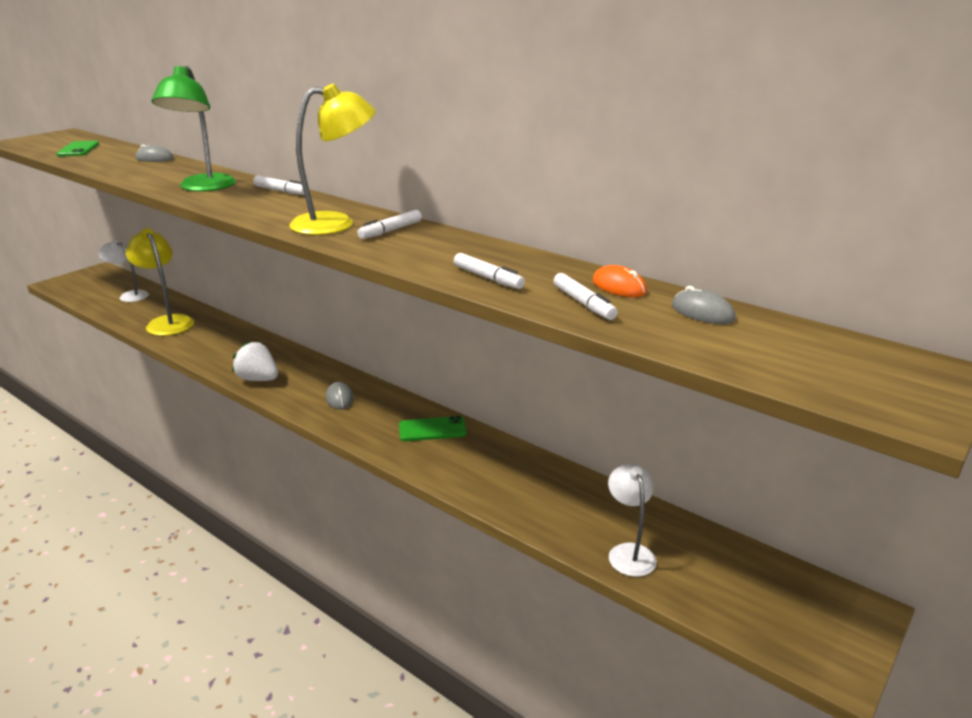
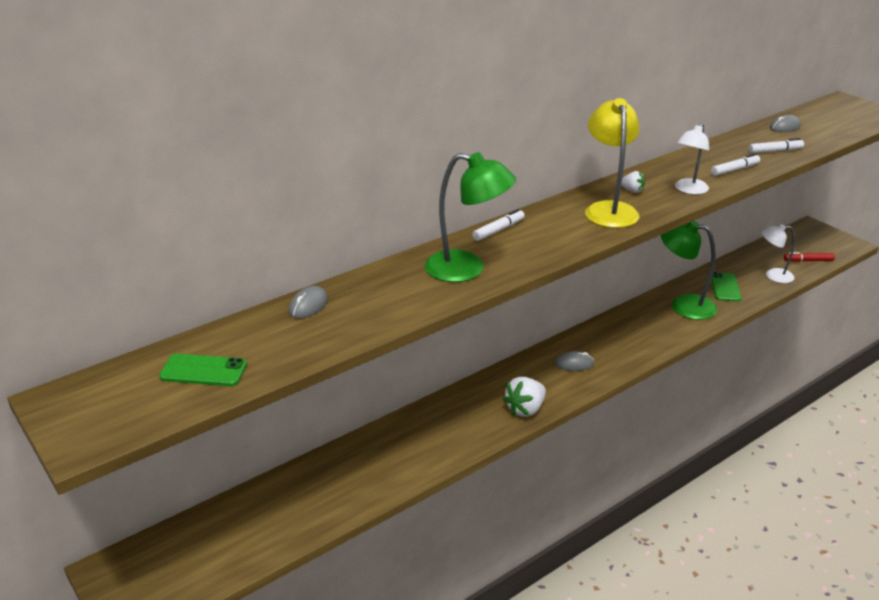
camera: 75 degrees left, 5 degrees up
white lamp [98,240,149,302] -> white lamp moved to [675,123,709,194]
yellow lamp [126,228,194,336] -> none
white marker [358,210,422,239] -> white strawberry [621,171,645,193]
green phone [399,416,467,441] -> green phone moved to [711,272,742,301]
orange mouse [592,265,647,297] -> none
none -> green lamp [661,221,717,320]
none -> red marker [784,252,835,262]

